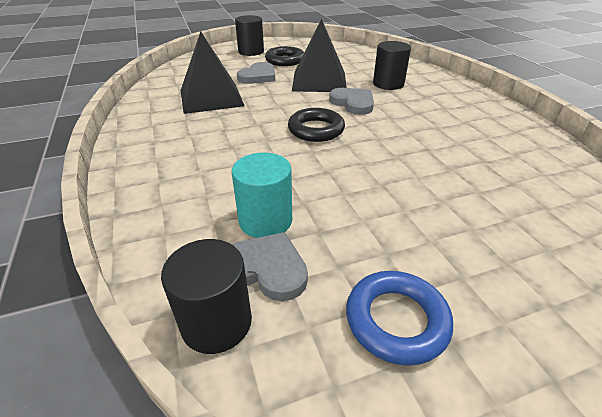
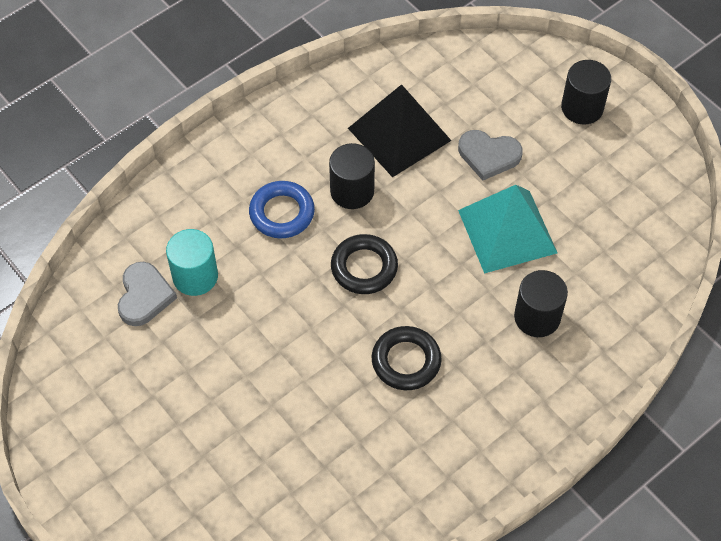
camera: 70 degrees right, 20 degrees up
black cylinder [161,239,252,354] -> black cylinder moved to [329,143,375,209]
black ring [265,46,304,66] -> black ring moved to [372,326,442,390]
black pyramid [292,19,347,92] -> turquoise pyramid [458,185,557,274]
grey heart [329,88,374,115] -> none
blue ring [346,271,453,366] -> blue ring moved to [249,181,315,238]

